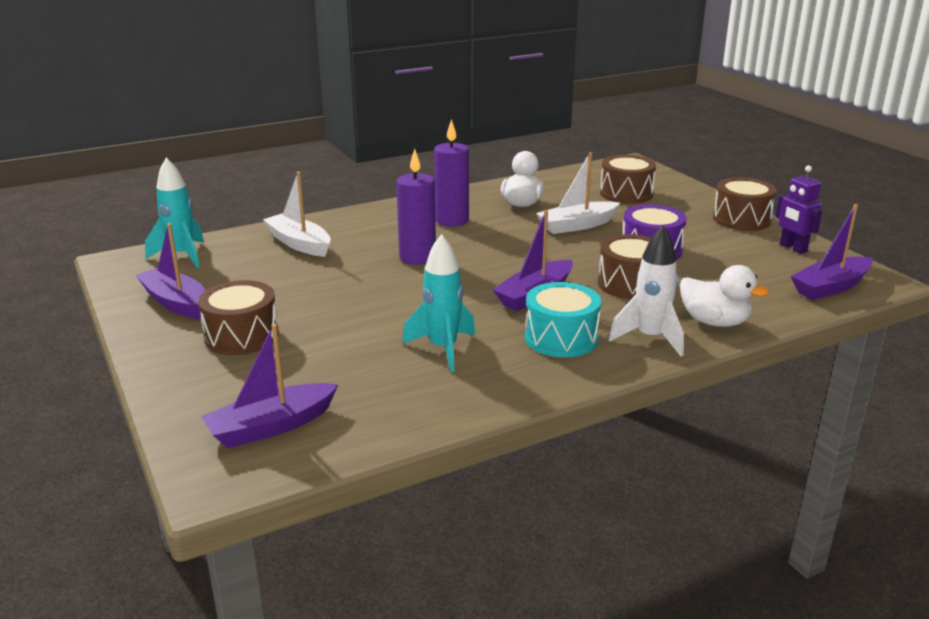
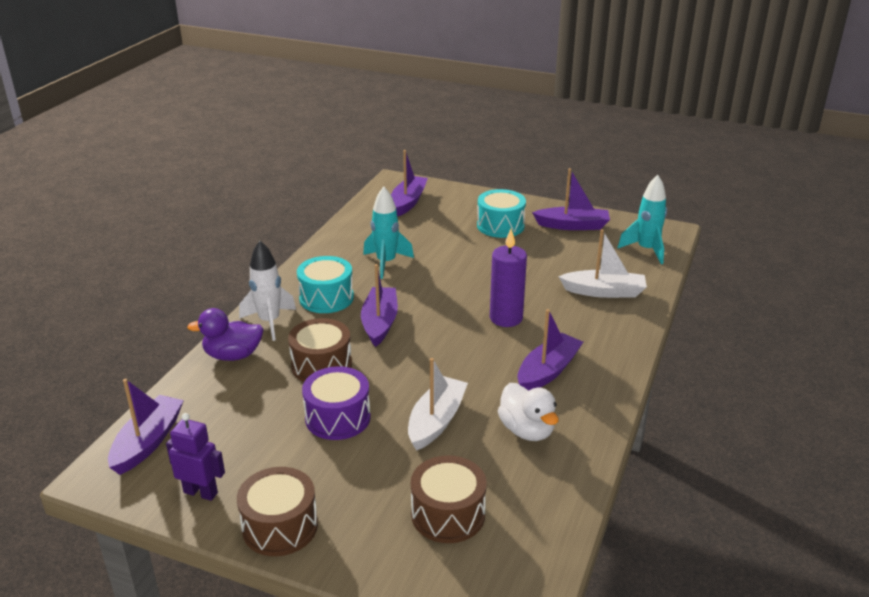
camera: 140 degrees right, 5 degrees up
brown drum [198,280,279,355] -> turquoise drum [477,189,526,238]
purple candle [434,119,469,227] -> purple boat [517,309,583,391]
white duck [680,265,769,327] -> purple duck [187,308,264,361]

